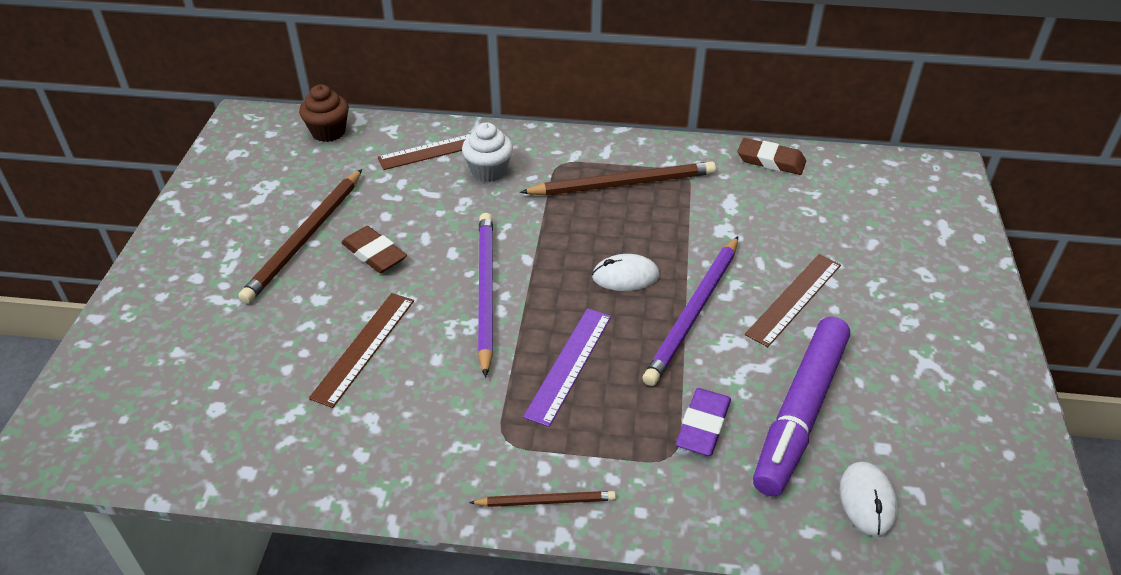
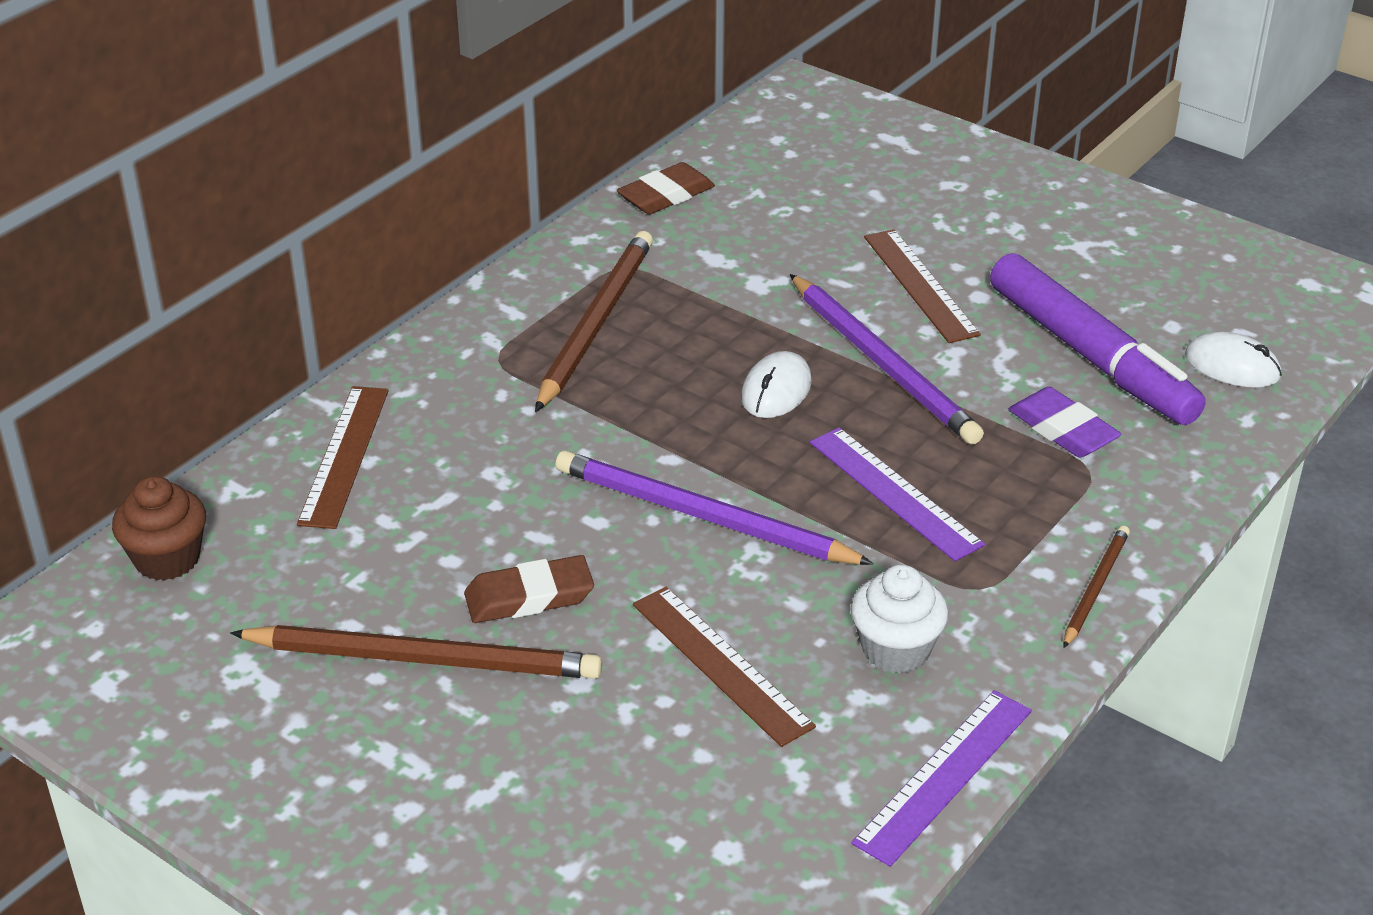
camera: 60 degrees left, 5 degrees down
brown pencil [238,169,362,304] -> brown pencil turned 45 degrees counterclockwise [230,625,602,679]
white cupcake [462,122,513,182] -> white cupcake moved to [851,565,948,674]
none -> purple ruler [851,690,1032,867]

